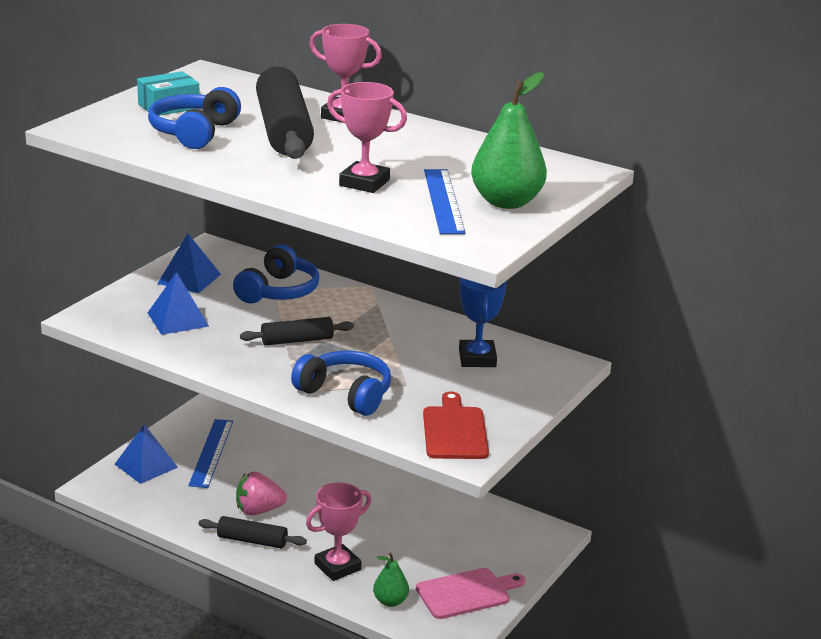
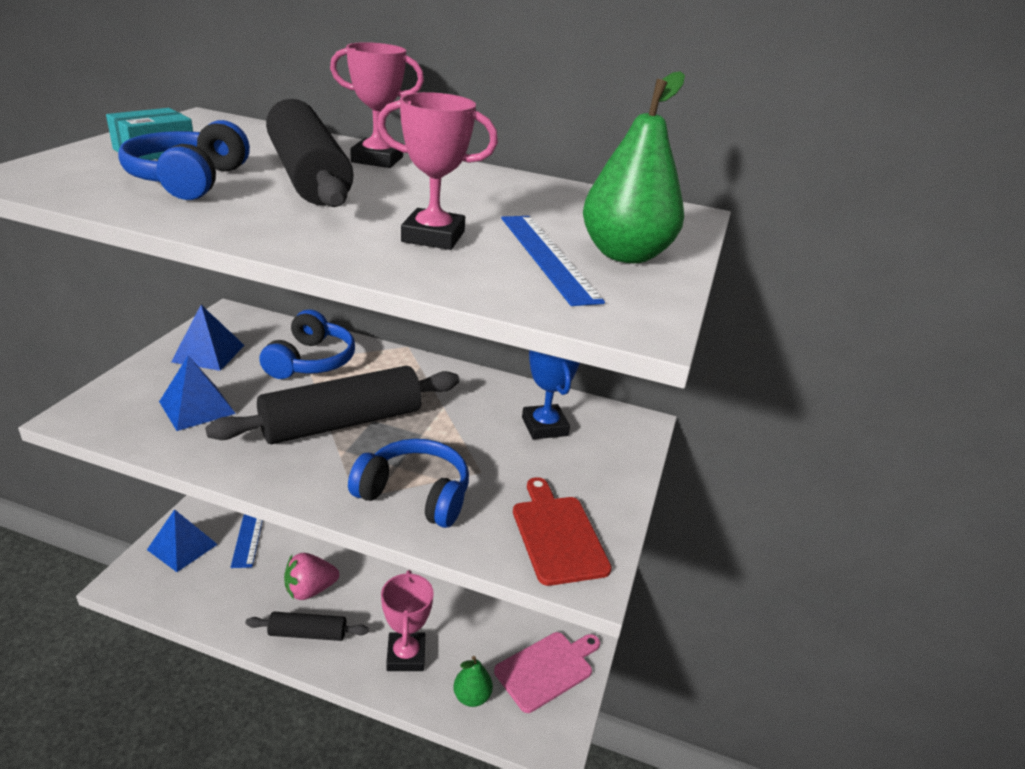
camera: 15 degrees left, 5 degrees up
black rolling pin [240,317,354,345] -> black rolling pin [205,366,459,444], size x1.92
pink trophy [306,483,371,581] -> pink trophy turned 45 degrees counterclockwise [381,570,434,671]

